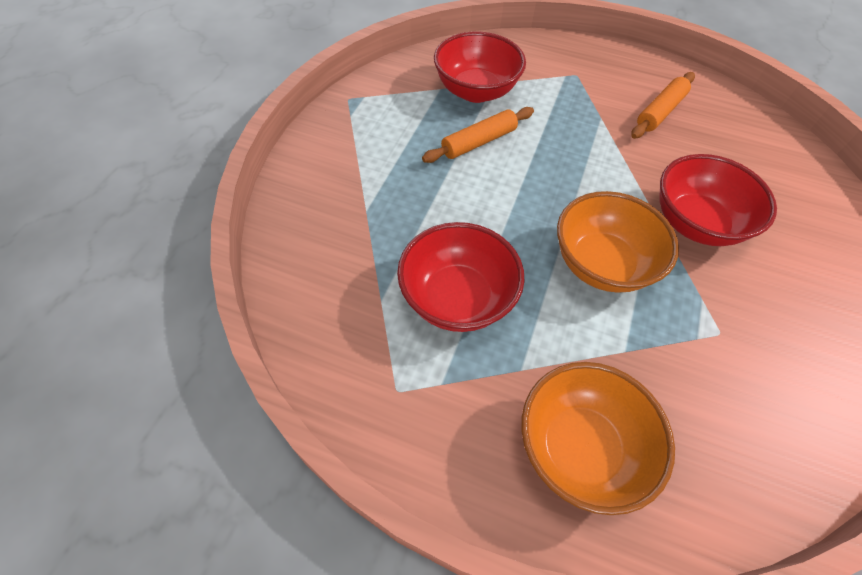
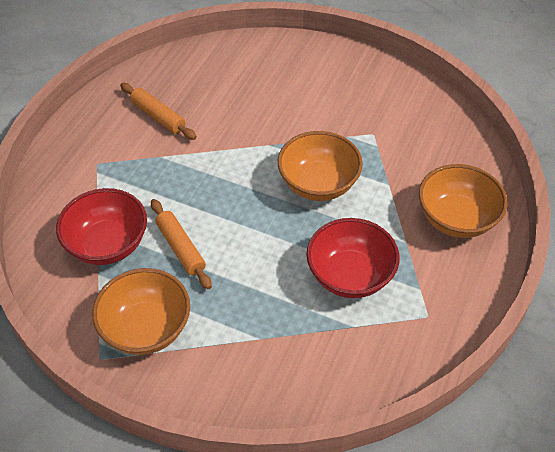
camera: 85 degrees left, 5 degrees down
red bowl [660,154,777,246] -> none
none -> orange bowl [92,268,190,355]

